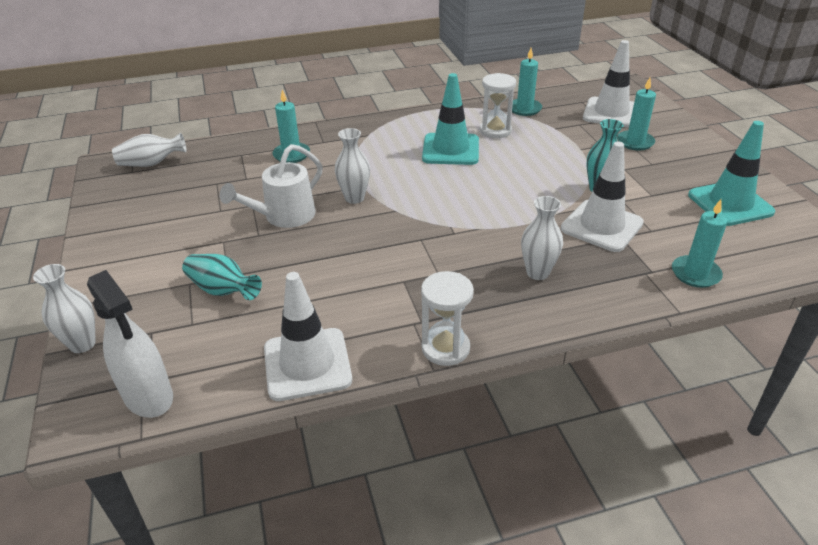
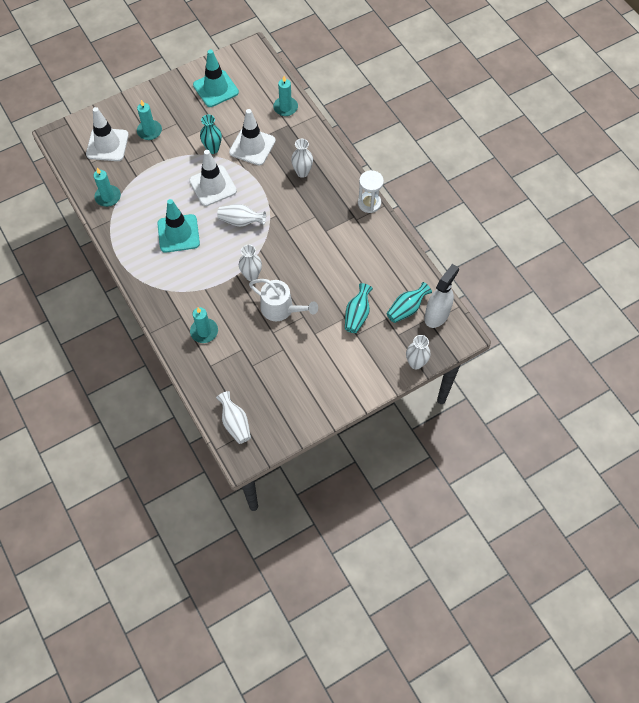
camera: 105 degrees left, 25 degrees up
white traffic cone [264,272,352,401] -> white traffic cone moved to [189,150,237,206]
white hourglass [480,73,516,138] -> none
none -> white vase [217,204,266,227]
none -> turquoise vase [386,282,432,323]

